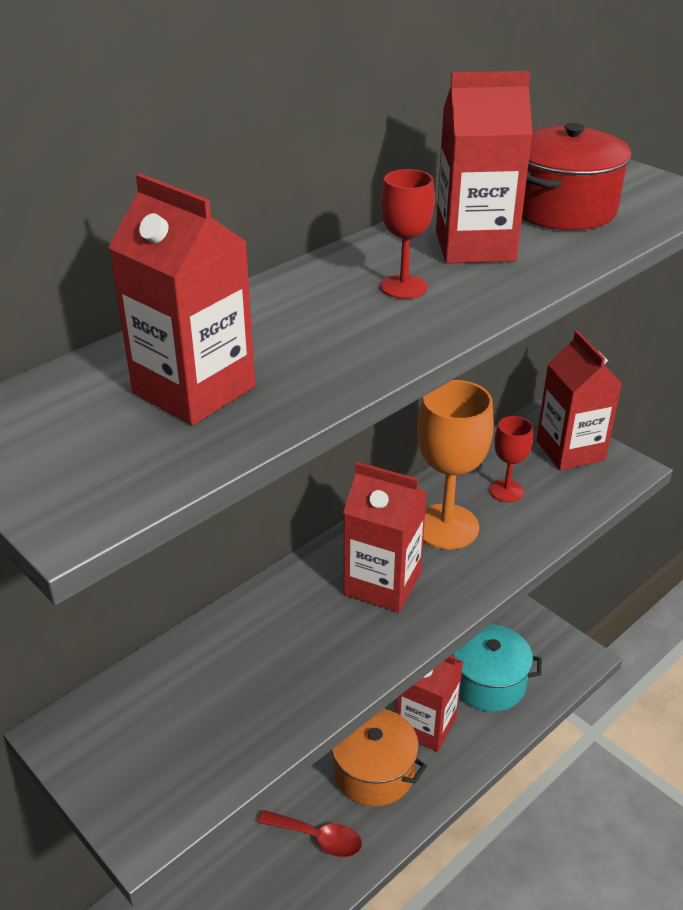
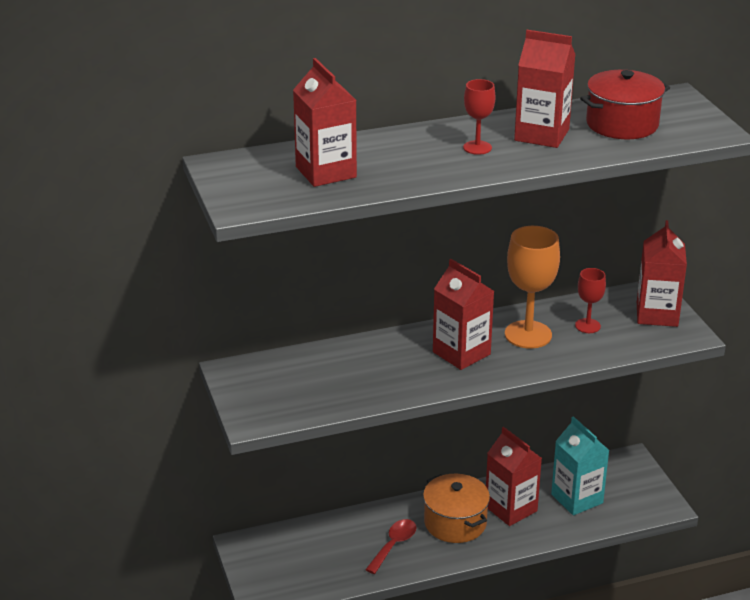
camera: 25 degrees right, 5 degrees down
red spoon [257,810,362,857] -> red spoon turned 105 degrees counterclockwise [365,519,416,574]
turquoise pot [452,624,542,712] -> turquoise carton [551,416,610,515]

